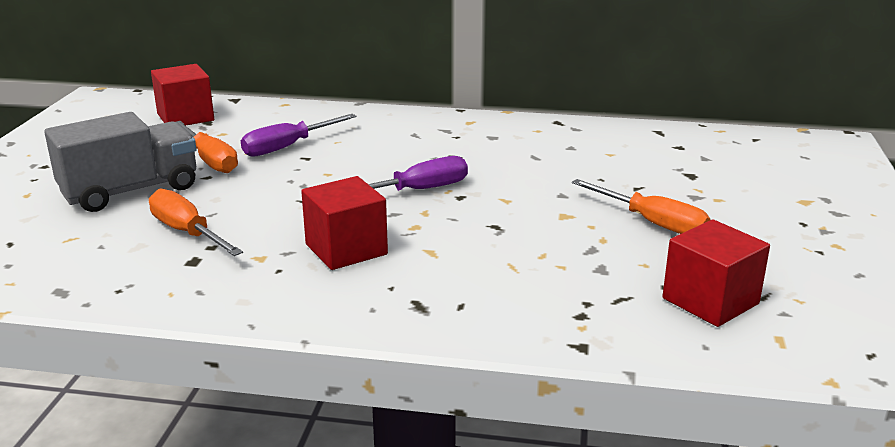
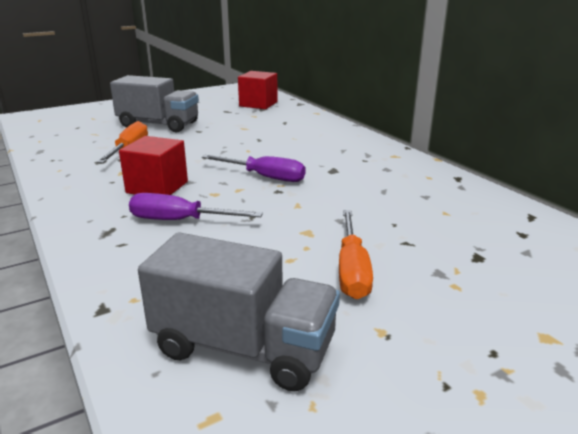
camera: 50 degrees right, 0 degrees up
orange screwdriver [176,121,238,173] -> none
purple screwdriver [241,114,357,157] -> purple screwdriver moved to [129,193,263,220]
red cube [662,219,770,327] -> grey truck [138,232,340,391]

